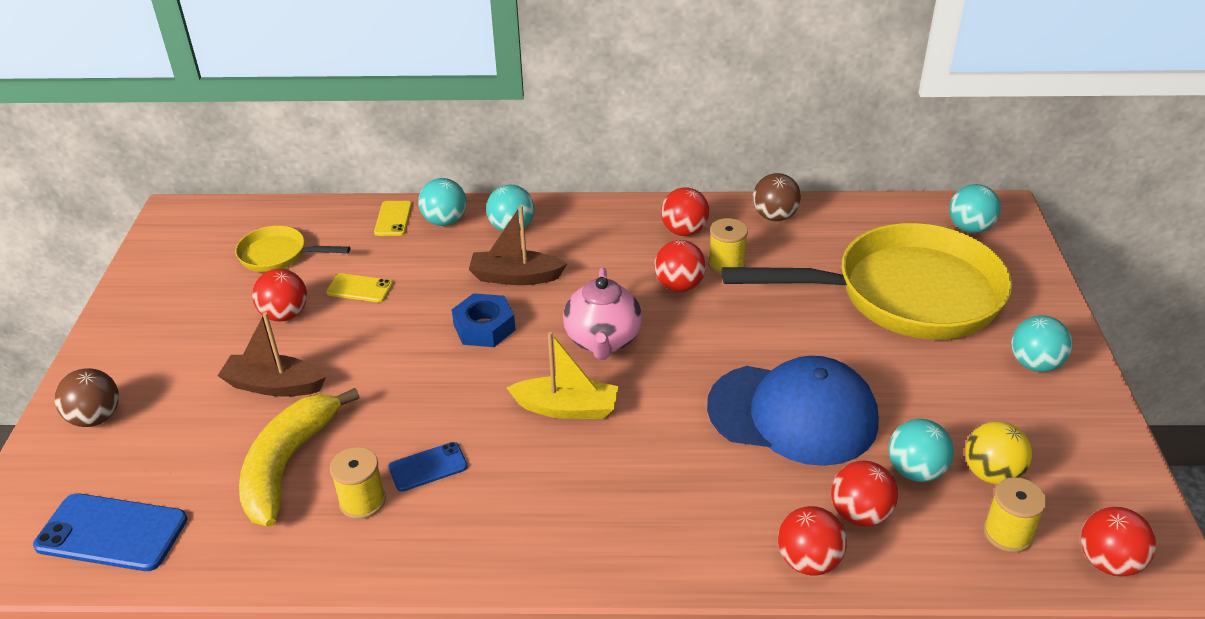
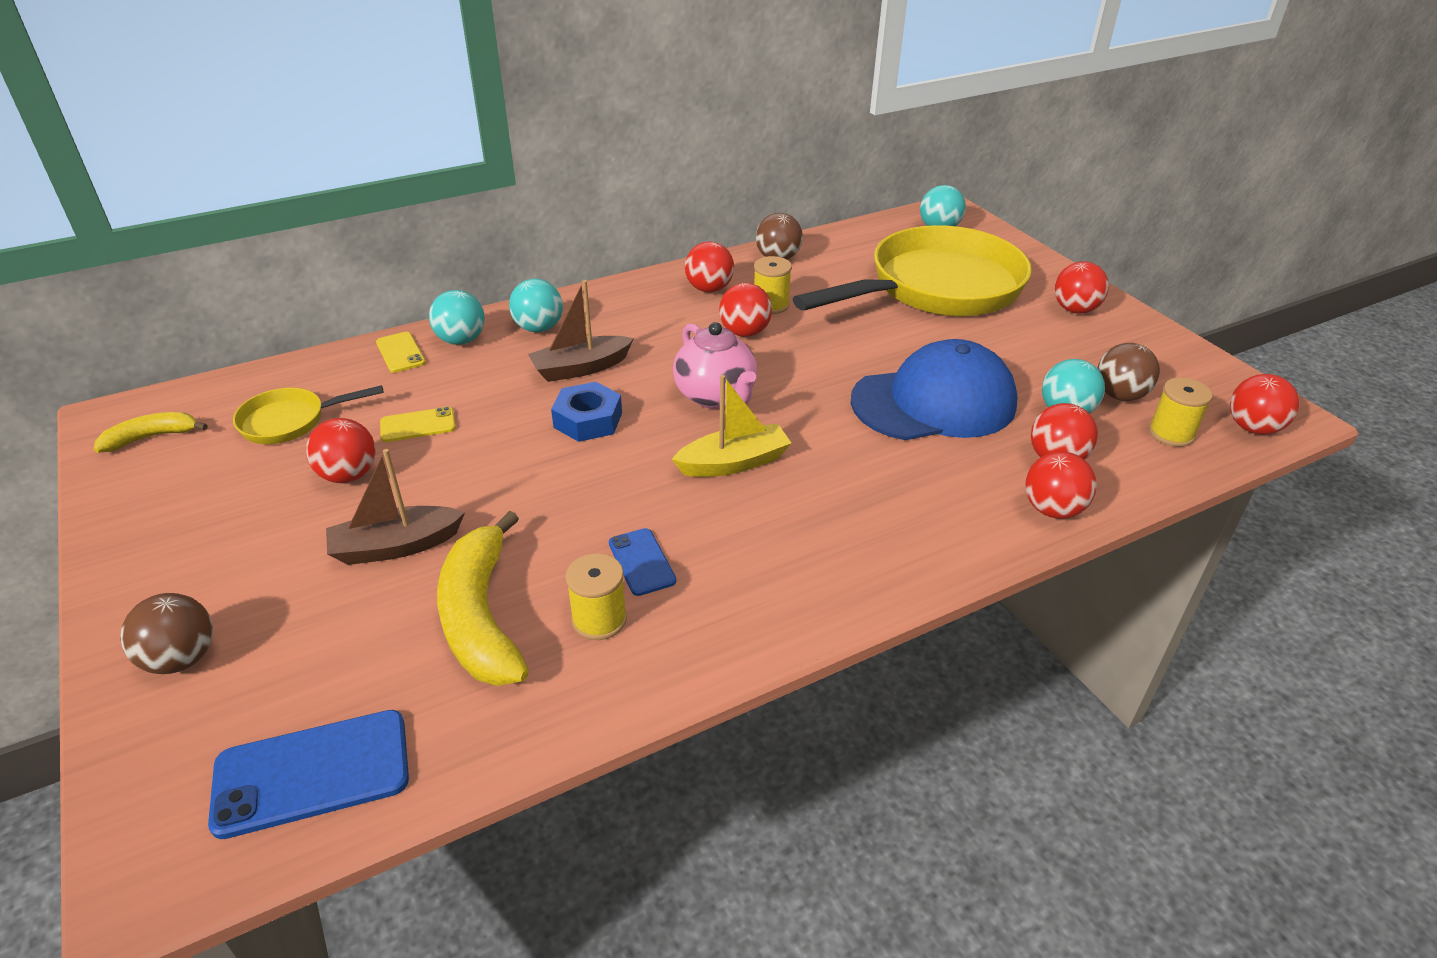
camera: 30 degrees left, 0 degrees up
blue phone [389,442,468,492] -> blue phone turned 60 degrees counterclockwise [609,528,676,596]
yellow ball [965,421,1032,485] -> brown ball [1097,343,1160,401]
turquoise ball [1011,315,1072,372] -> red ball [1055,262,1109,314]
none -> yellow banana [94,412,208,453]

